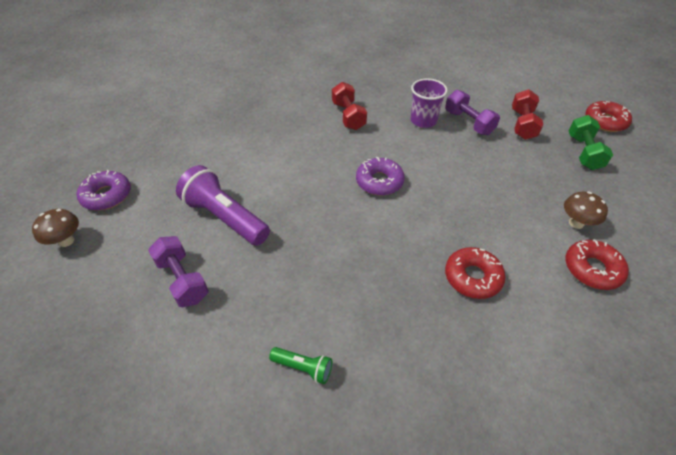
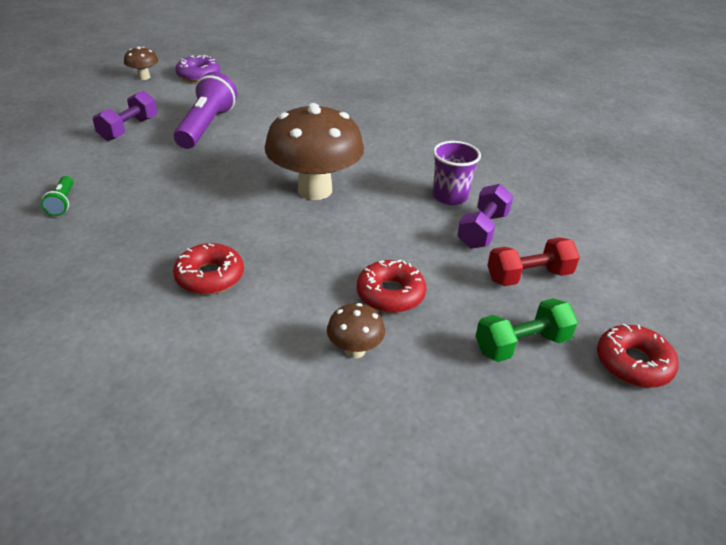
camera: 60 degrees right, 10 degrees down
red dumbbell [332,82,367,130] -> none
purple donut [356,157,405,196] -> brown mushroom [265,103,364,200]
red donut [565,239,629,290] -> red donut moved to [357,259,426,313]

